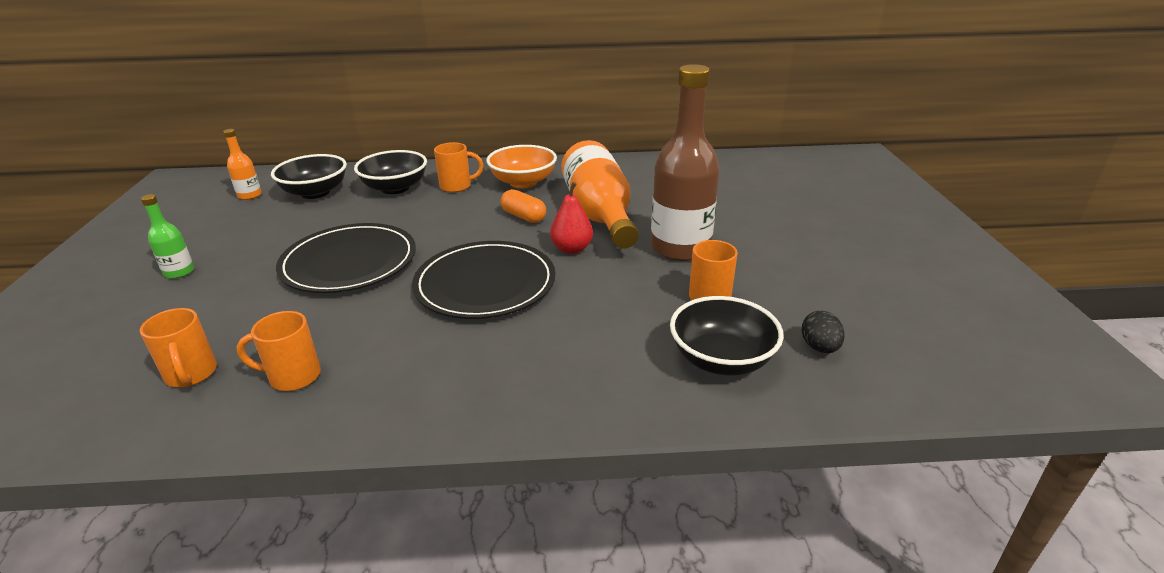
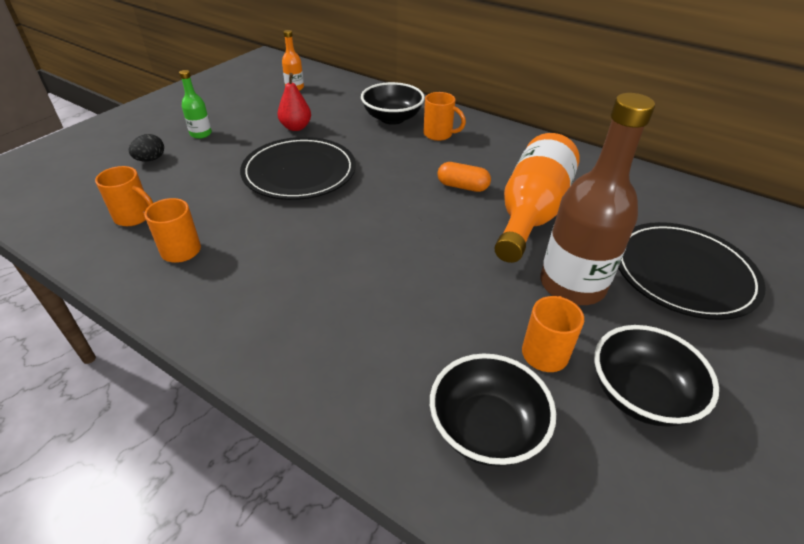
camera: 35 degrees right, 10 degrees up
orange mug [140,308,217,387] -> orange mug turned 75 degrees counterclockwise [95,166,153,226]
black bowl [271,154,347,199] -> black bowl moved to [594,325,719,427]
black plate [412,241,556,319] -> black plate moved to [618,222,766,320]
orange bowl [486,145,557,188] -> none
orange capsule [501,189,546,223] -> orange capsule turned 60 degrees counterclockwise [437,162,491,192]
red pear [550,182,593,254] -> red pear moved to [278,73,311,131]
black egg [801,311,845,353] -> black egg moved to [129,134,164,162]

